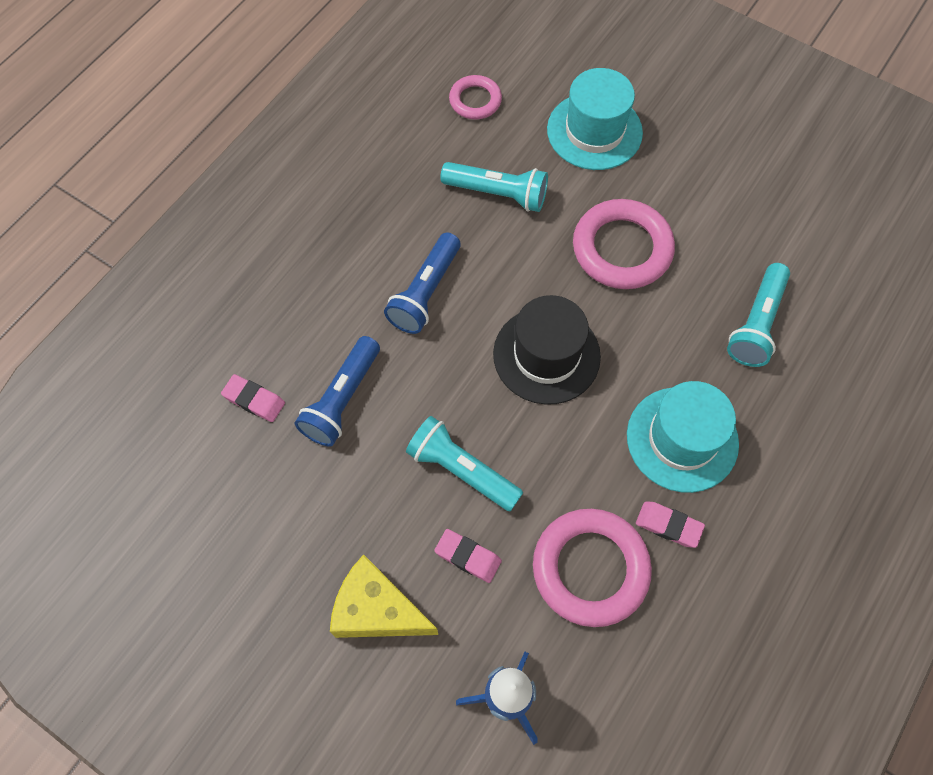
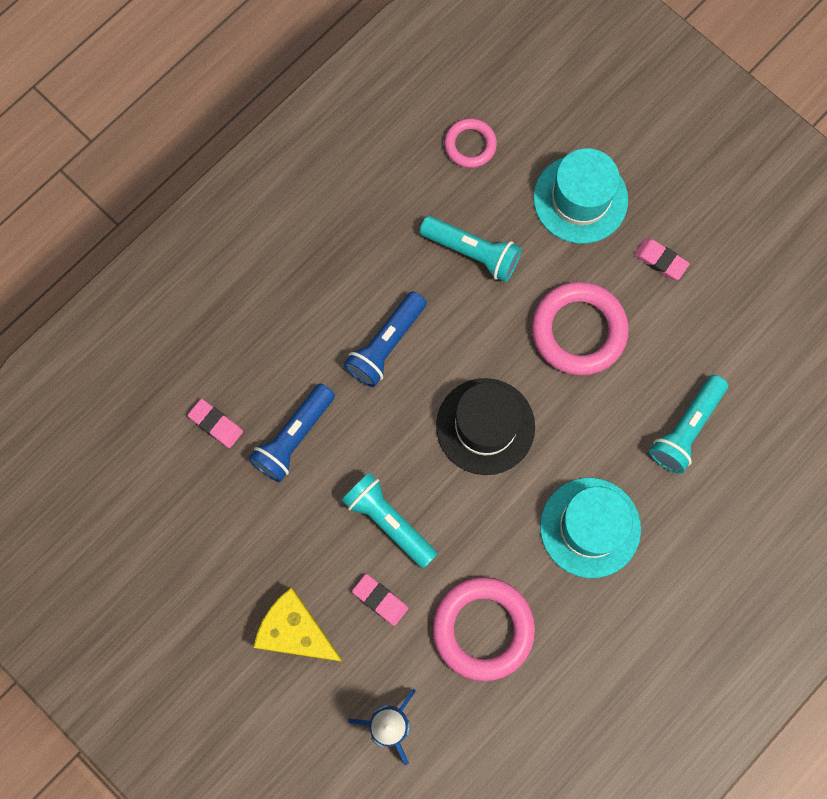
camera: 10 degrees right, 10 degrees up
pink eraser [636,501,705,548] -> pink eraser moved to [634,238,690,280]

